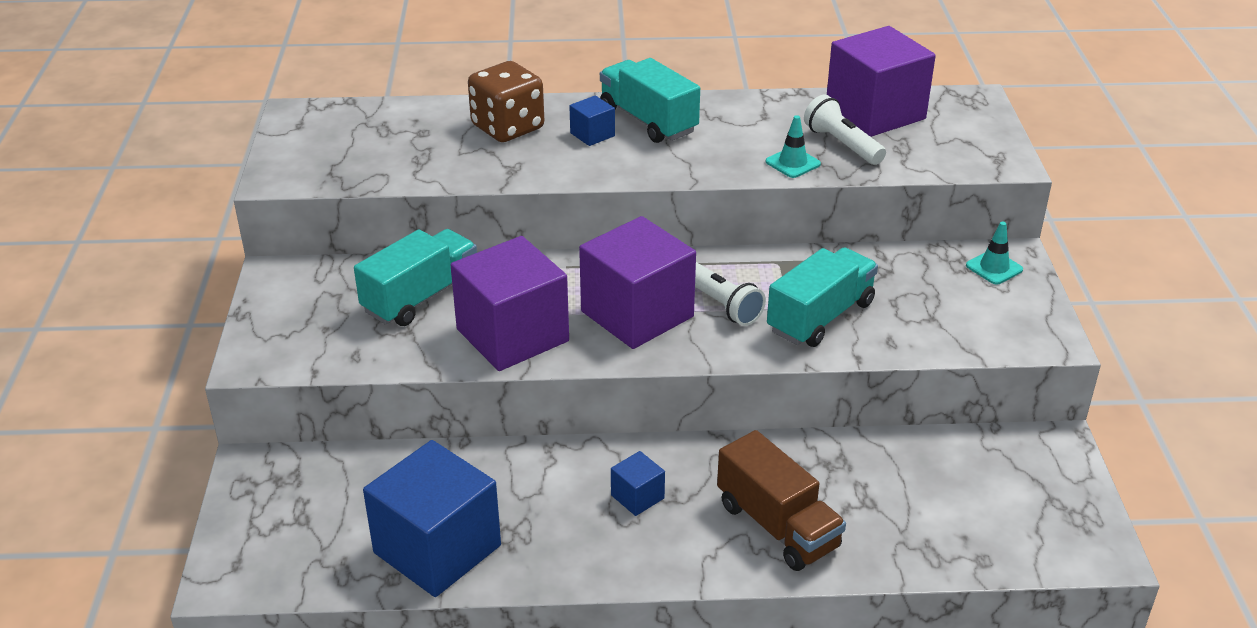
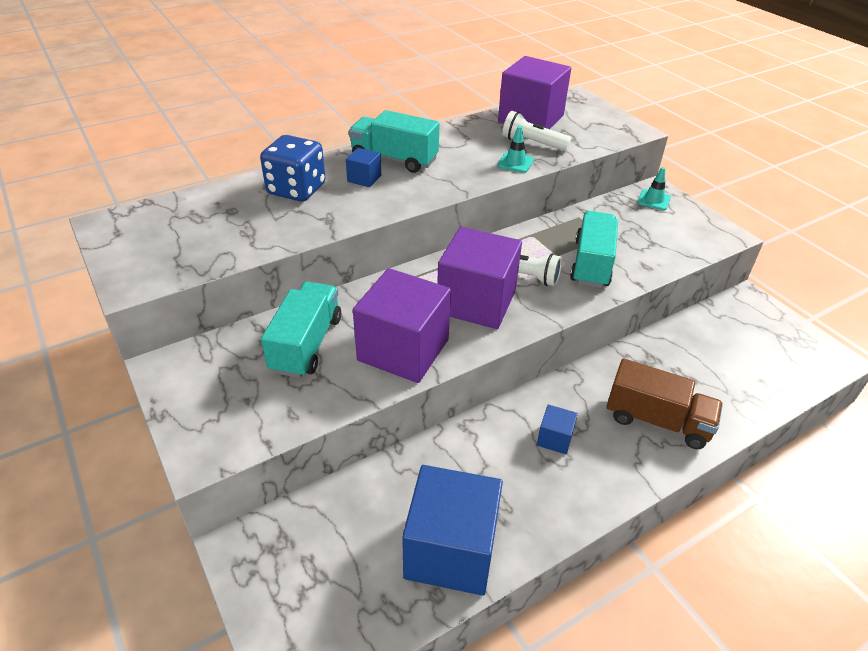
camera: 30 degrees left, 5 degrees up
brown dice [468,61,544,142] -> blue dice [260,135,325,202]

